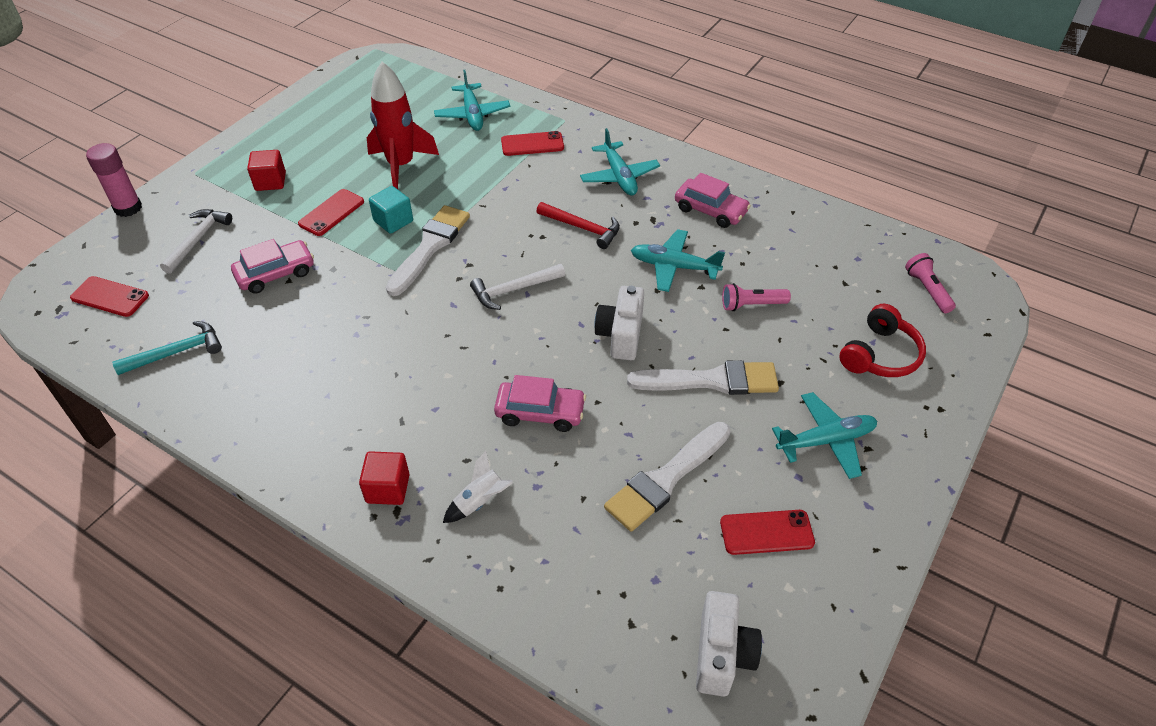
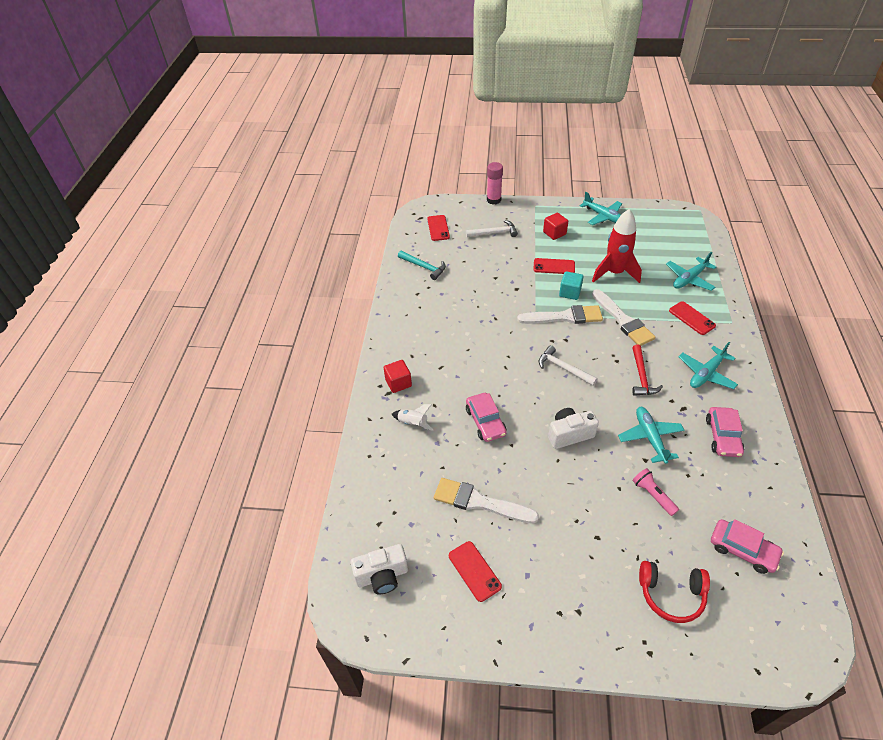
camera: 65 degrees right, 0 degrees up
pink car [231,239,314,294] -> pink car moved to [711,519,784,574]
white brush [627,360,779,395] -> white brush moved to [592,289,655,346]
turquoise plane [772,392,877,479] -> turquoise plane moved to [580,192,622,225]
pink flashlight [905,253,956,313] -> none

